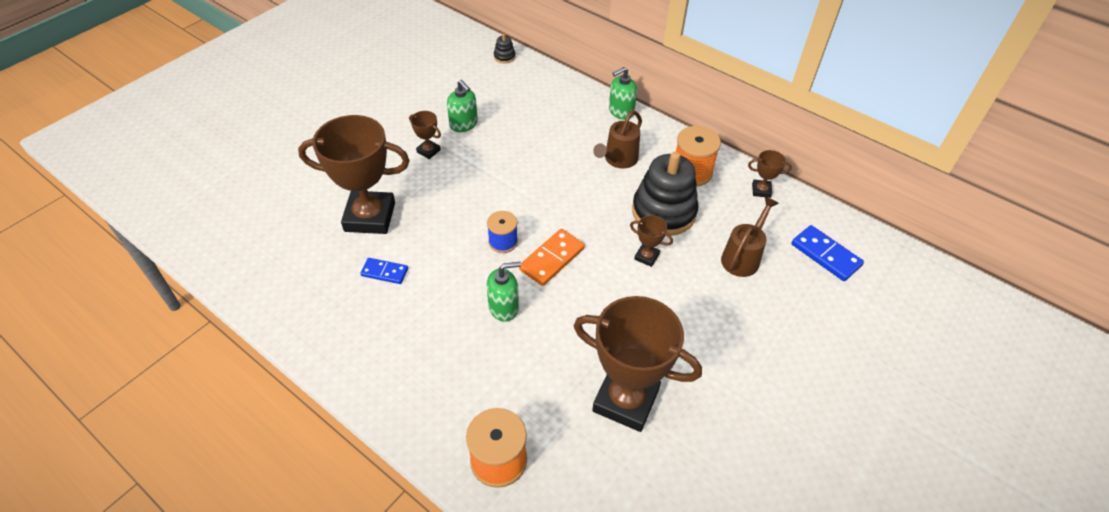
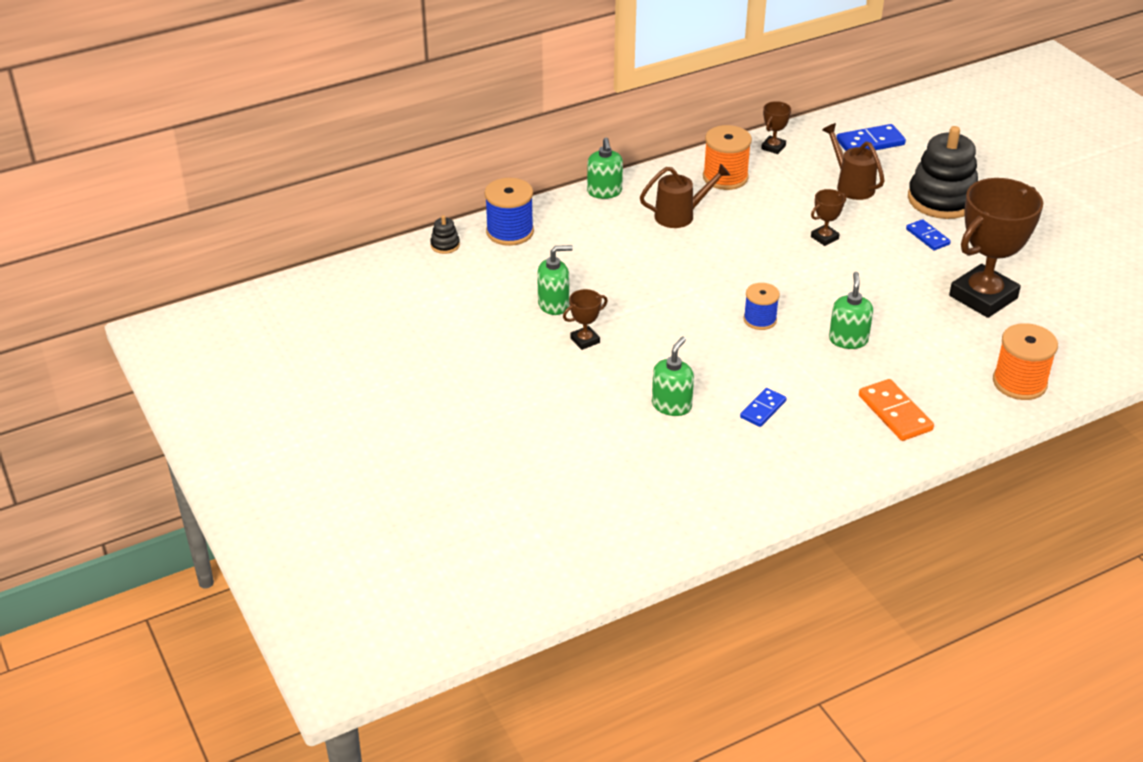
camera: 65 degrees left, 10 degrees down
brown trophy [298,115,410,234] -> green soap dispenser [652,337,694,416]
orange domino [519,229,585,286] -> orange domino moved to [859,379,934,441]
brown watering can [593,110,642,169] -> brown watering can turned 75 degrees counterclockwise [640,163,730,228]
black stacking toy [632,152,699,236] -> black stacking toy moved to [908,126,978,219]
none -> blue spool [485,178,534,246]
none -> blue domino [906,219,951,250]

